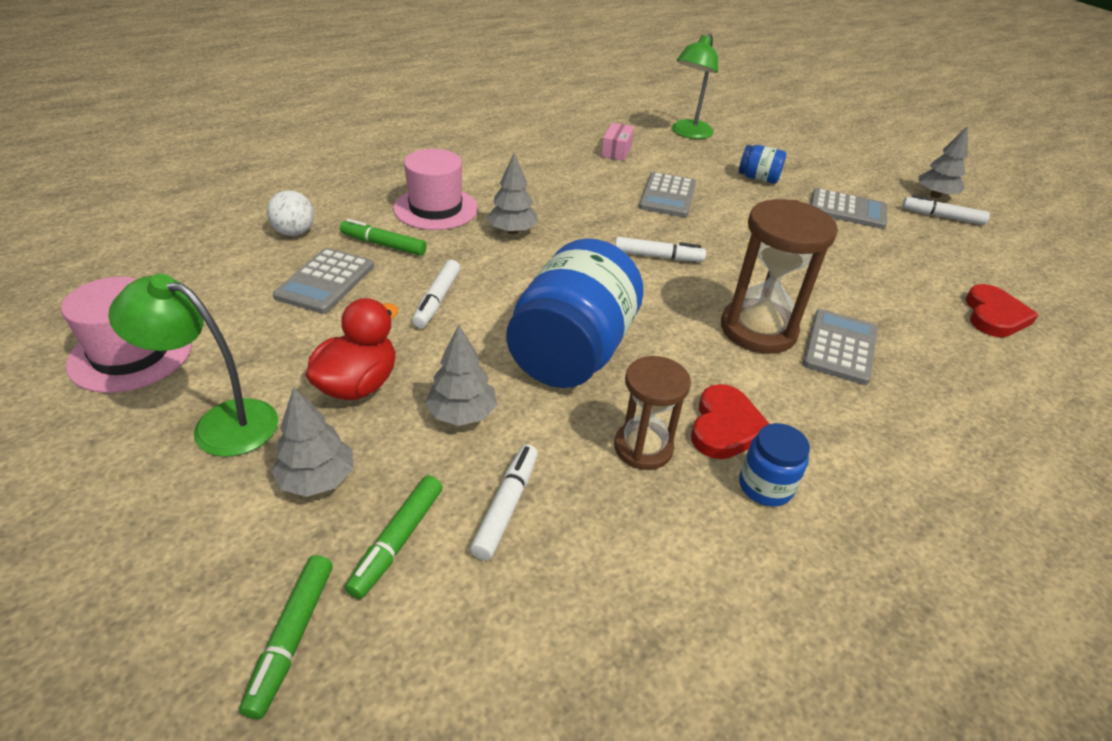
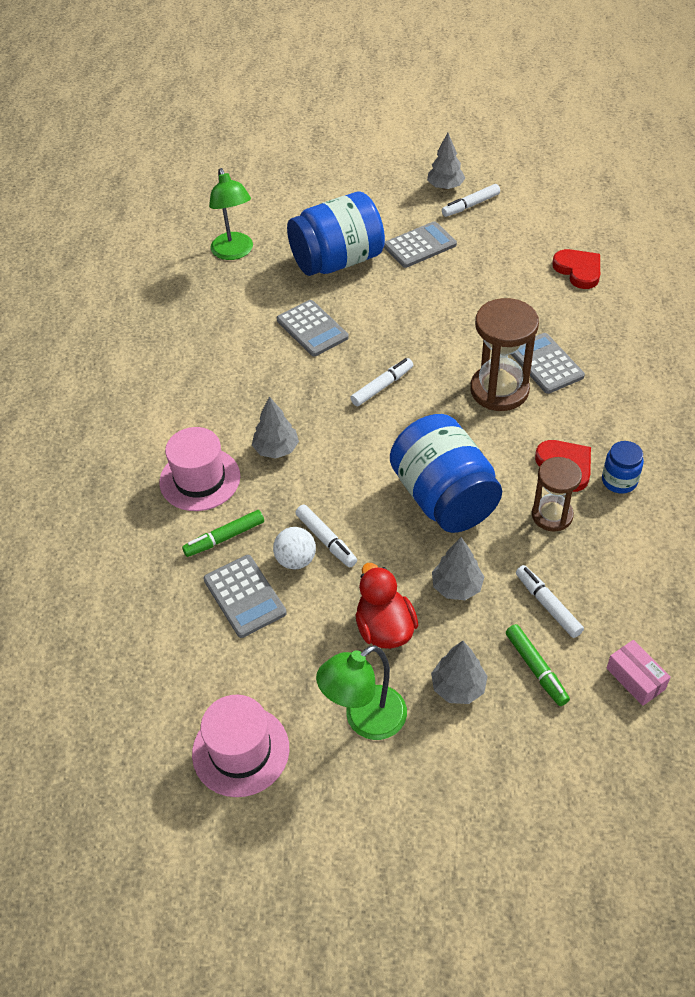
camera: 45 degrees left, 10 degrees up
green marker [239,555,333,719] -> none
white ball [267,190,314,236] -> white ball moved to [273,527,316,570]
pink box [601,123,635,161] -> pink box moved to [607,640,671,706]
blue jar [739,145,786,184] -> blue jar [287,191,385,276], size x2.19

